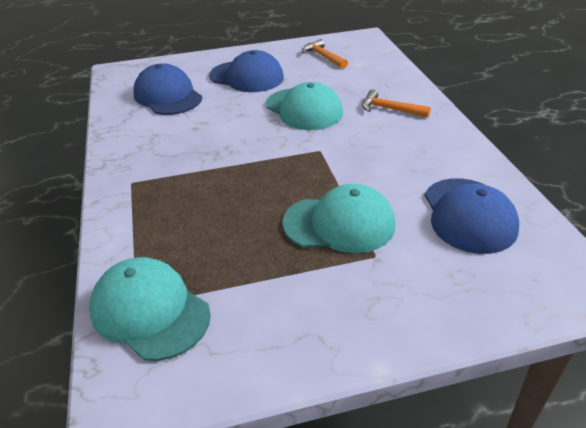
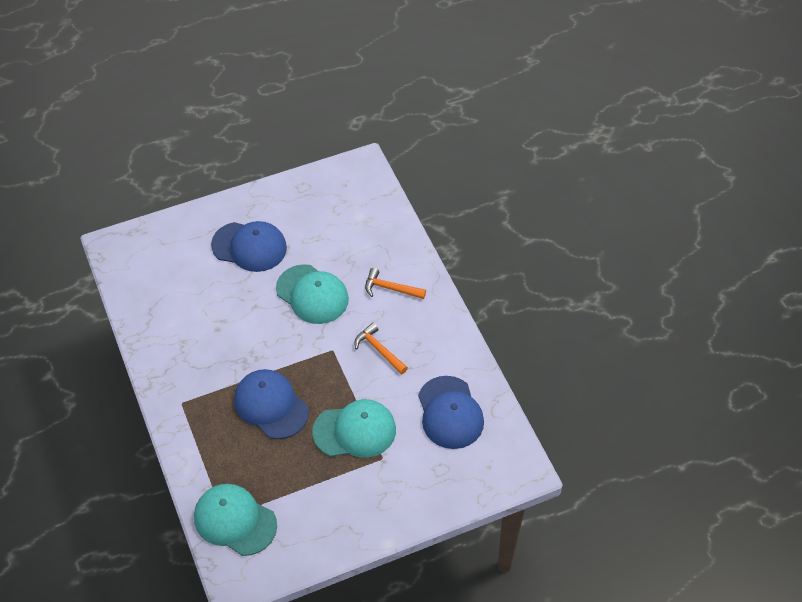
camera: 10 degrees left, 15 degrees up
blue cap [133,63,202,115] -> blue cap moved to [234,369,309,439]
orange hammer [302,39,348,69] -> orange hammer moved to [354,323,408,375]

